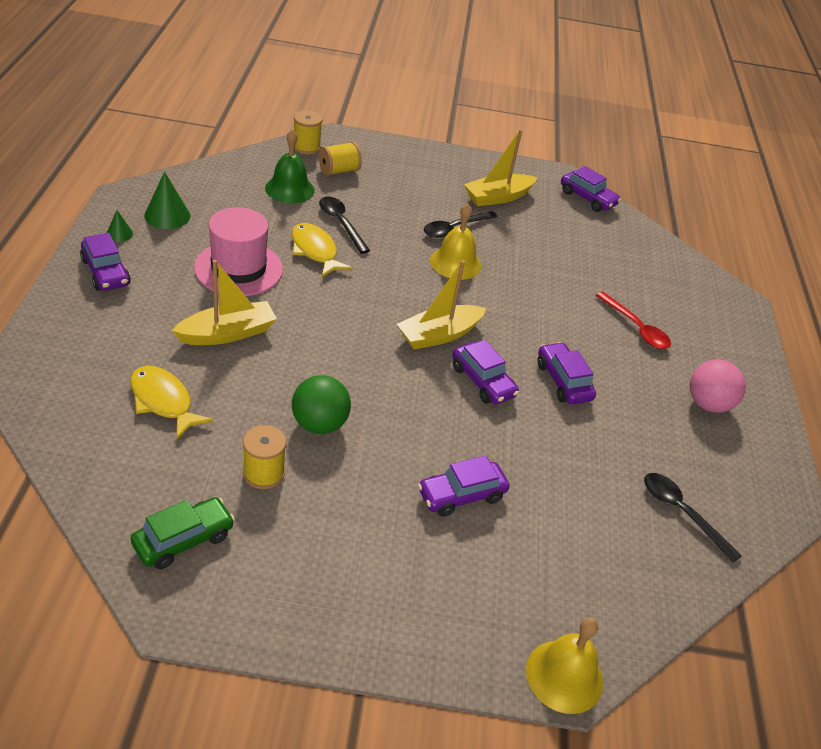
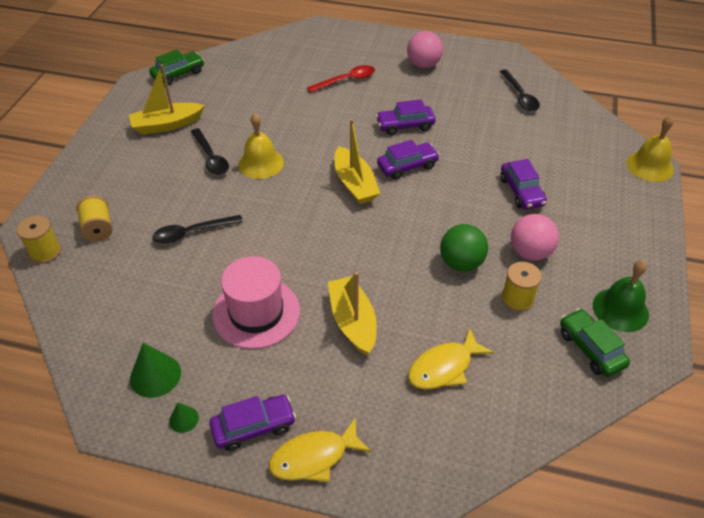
camera: 75 degrees left, 5 degrees up
green bell [265,129,315,203] -> green bell moved to [593,260,649,332]
yellow fish [292,223,353,277] -> yellow fish moved to [269,417,372,482]
yellow boat [464,129,538,206] -> yellow boat turned 90 degrees clockwise [129,64,205,135]
purple car [561,166,621,212] -> green car [149,49,204,85]
black spoon [644,473,742,563] -> black spoon turned 75 degrees counterclockwise [500,69,540,111]
none -> pink ball [511,214,559,261]

